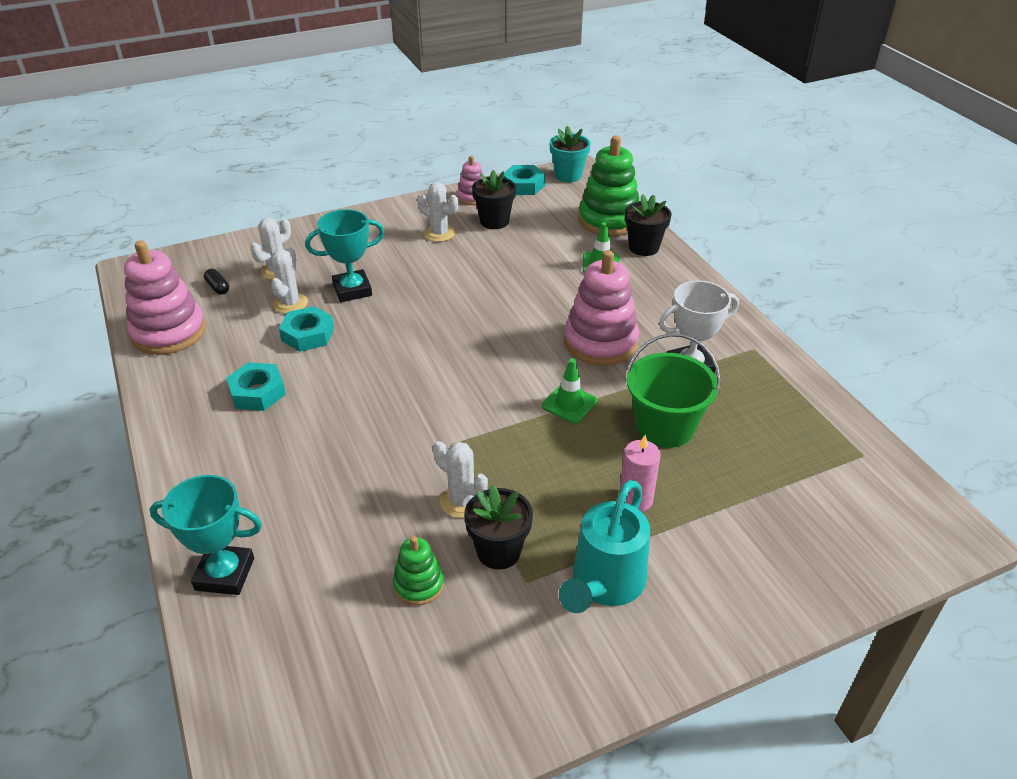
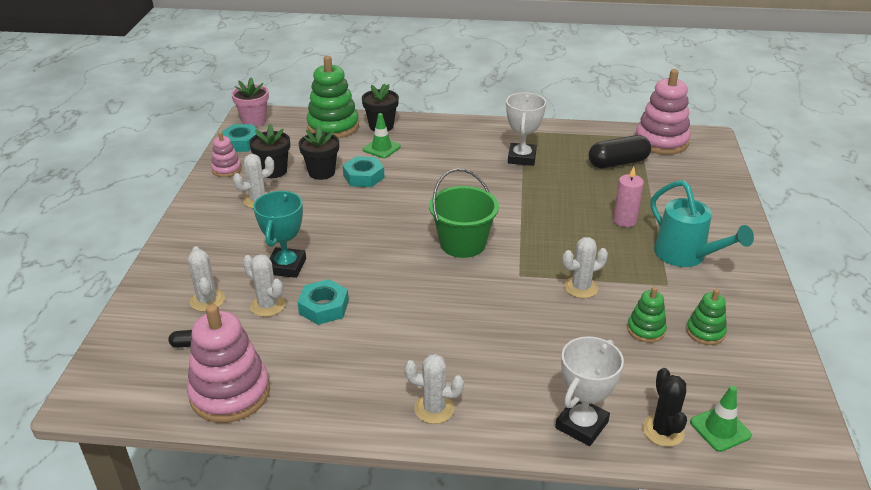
camera: 60 degrees left, 5 degrees down
turquoise trophy [150,475,262,595] -> white trophy [555,336,624,446]
turquoise nut [226,362,286,411] -> turquoise nut moved to [342,156,385,187]
black flower pot [464,485,533,570] -> black flower pot moved to [299,126,339,180]
green traffic cone [542,358,598,423] -> green traffic cone moved to [690,386,752,452]
turquoise flower pot [550,125,591,182] -> pink flower pot [231,78,269,127]
pink stacking toy [564,250,639,366] -> pink stacking toy moved to [635,69,691,155]
green bucket [626,333,721,448] -> green bucket moved to [429,168,499,258]
none -> white cactus [404,354,464,424]
none -> black capsule [589,135,651,168]
none -> black cactus [642,368,687,447]
none -> green stacking toy [686,289,727,345]

